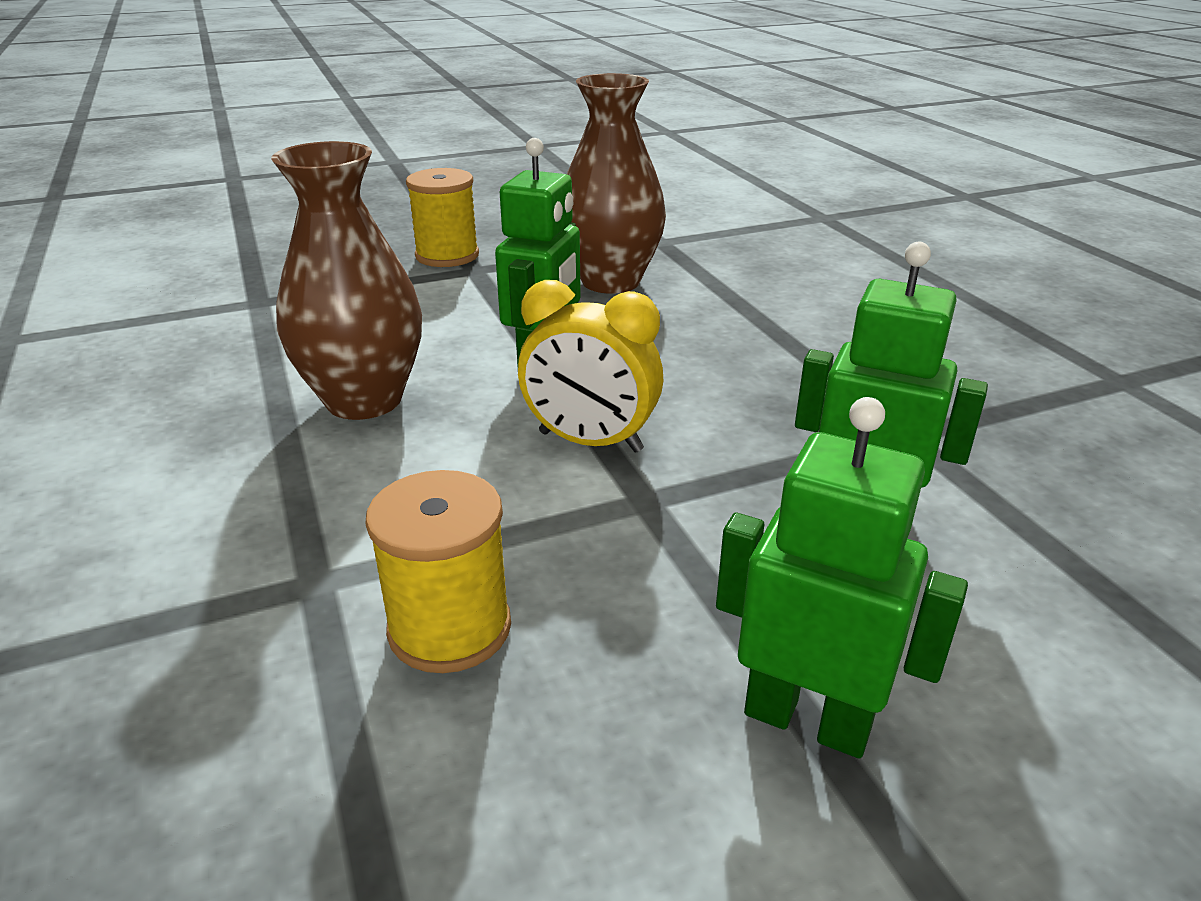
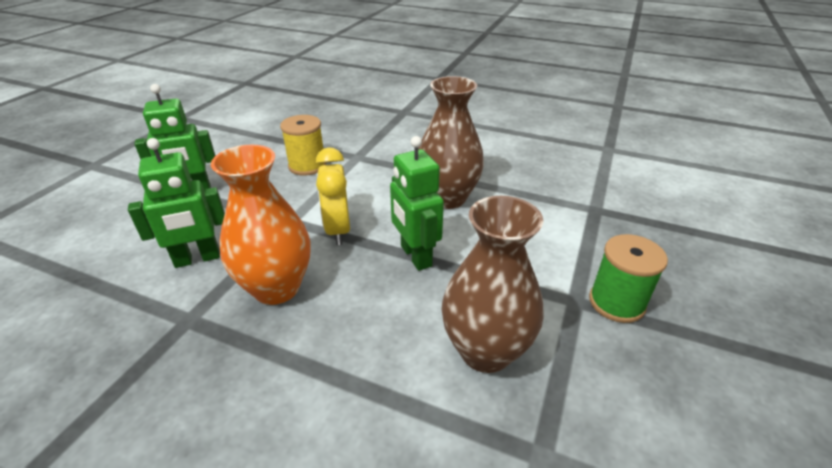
camera: 135 degrees right, 5 degrees up
yellow spool [406,168,479,267] -> green spool [589,234,668,323]
yellow clock [518,280,663,453] -> yellow clock turned 75 degrees counterclockwise [316,147,350,245]
none -> orange vase [211,145,310,305]

